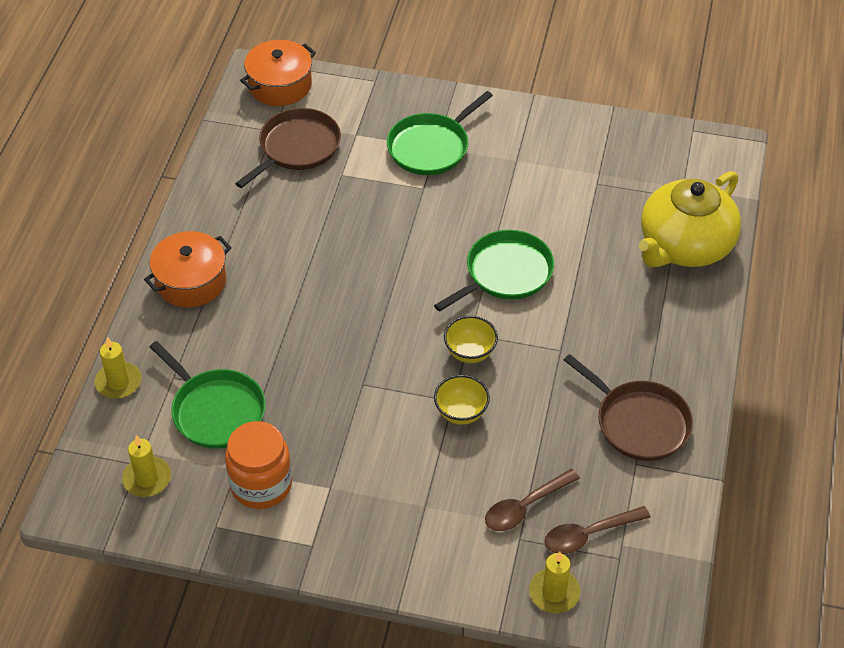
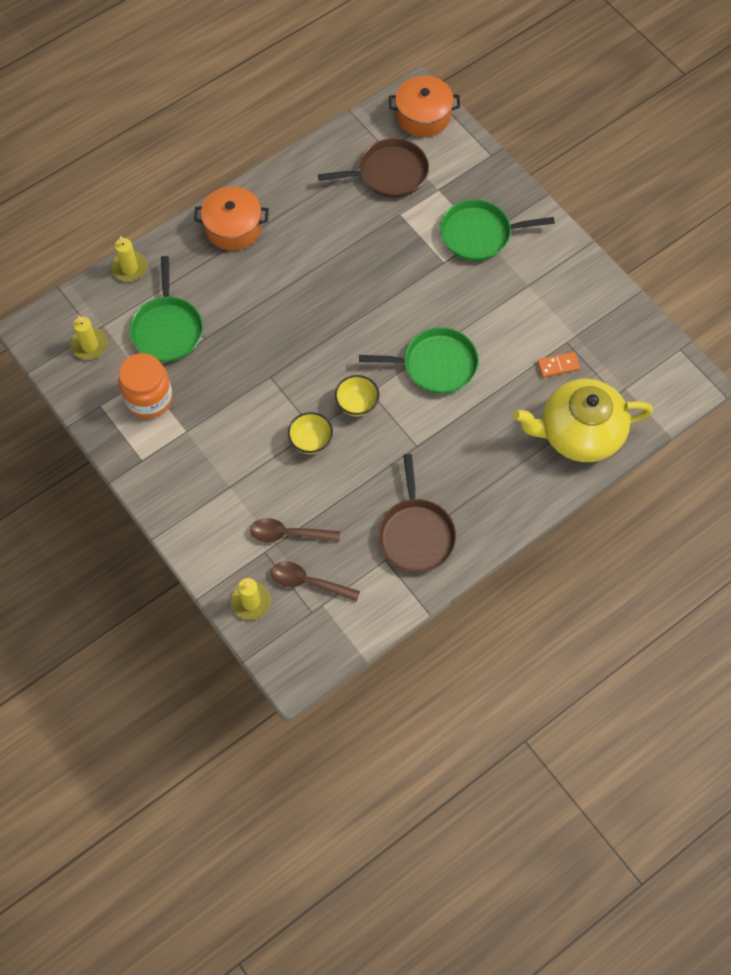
camera: 40 degrees right, 15 degrees up
none -> orange domino [537,352,580,377]

